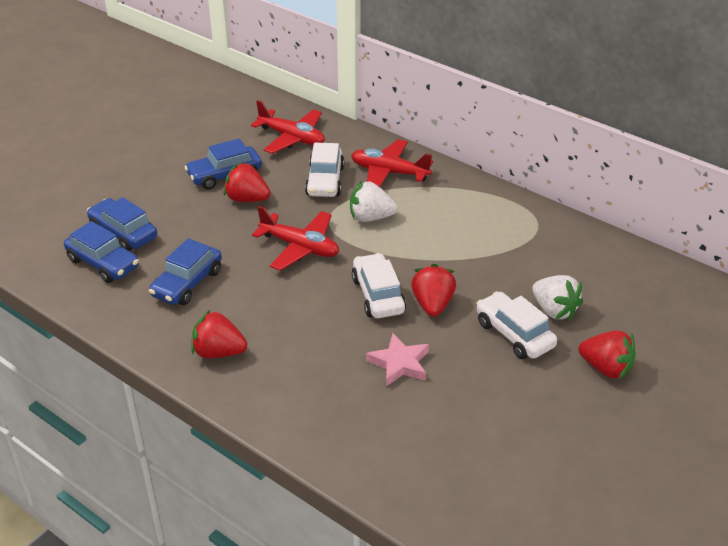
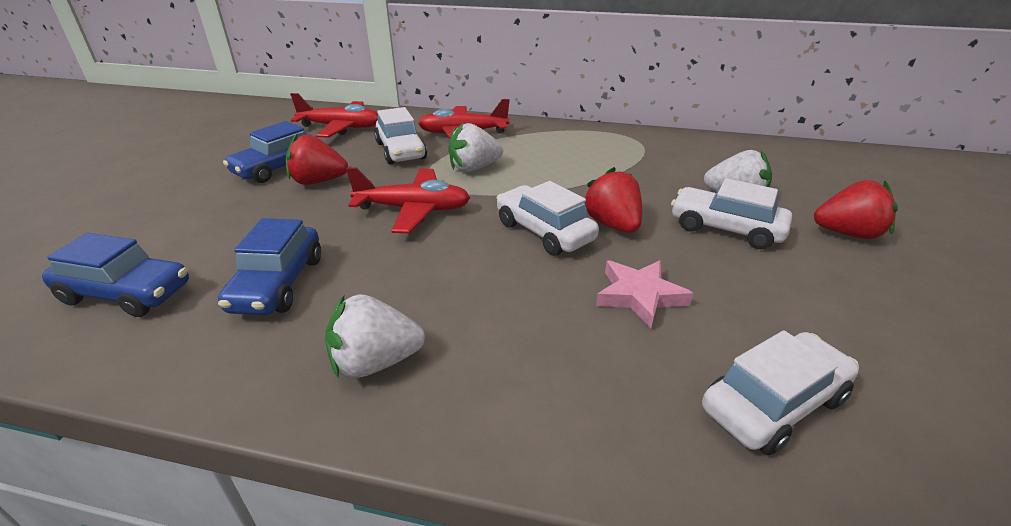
camera: 25 degrees left, 5 degrees down
blue car [87,197,157,251] -> none
red strawberry [191,309,247,358] -> white strawberry [325,294,425,378]
none -> white car [702,330,859,455]

